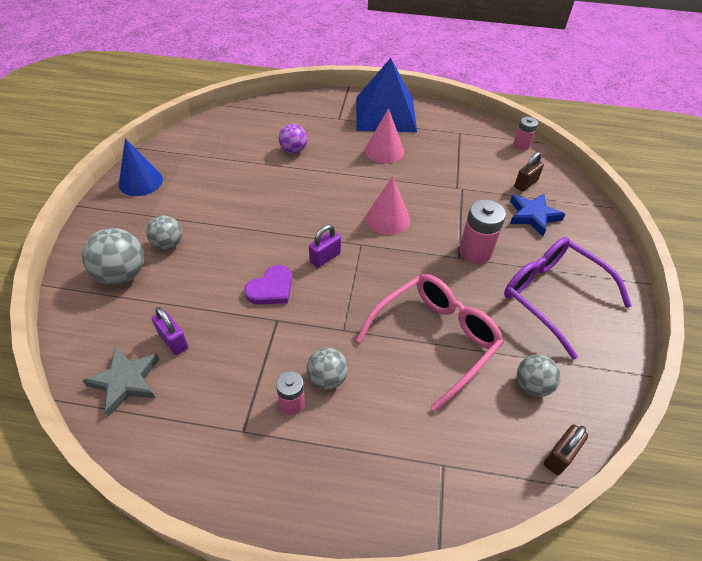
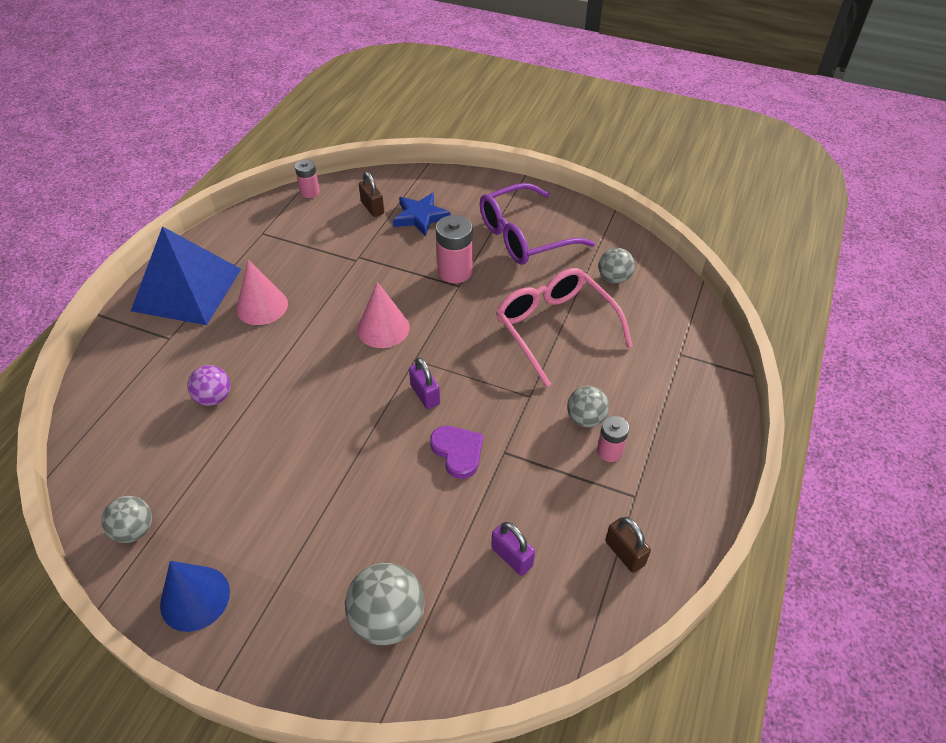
camera: 75 degrees left, 0 degrees up
grey star [82,347,159,416] -> none
grey ball [146,215,182,250] -> grey ball moved to [101,496,152,543]
purple padlock [152,307,188,355] -> purple padlock turned 75 degrees clockwise [491,522,535,576]
brown padlock [544,424,588,475] -> brown padlock moved to [605,517,651,573]

